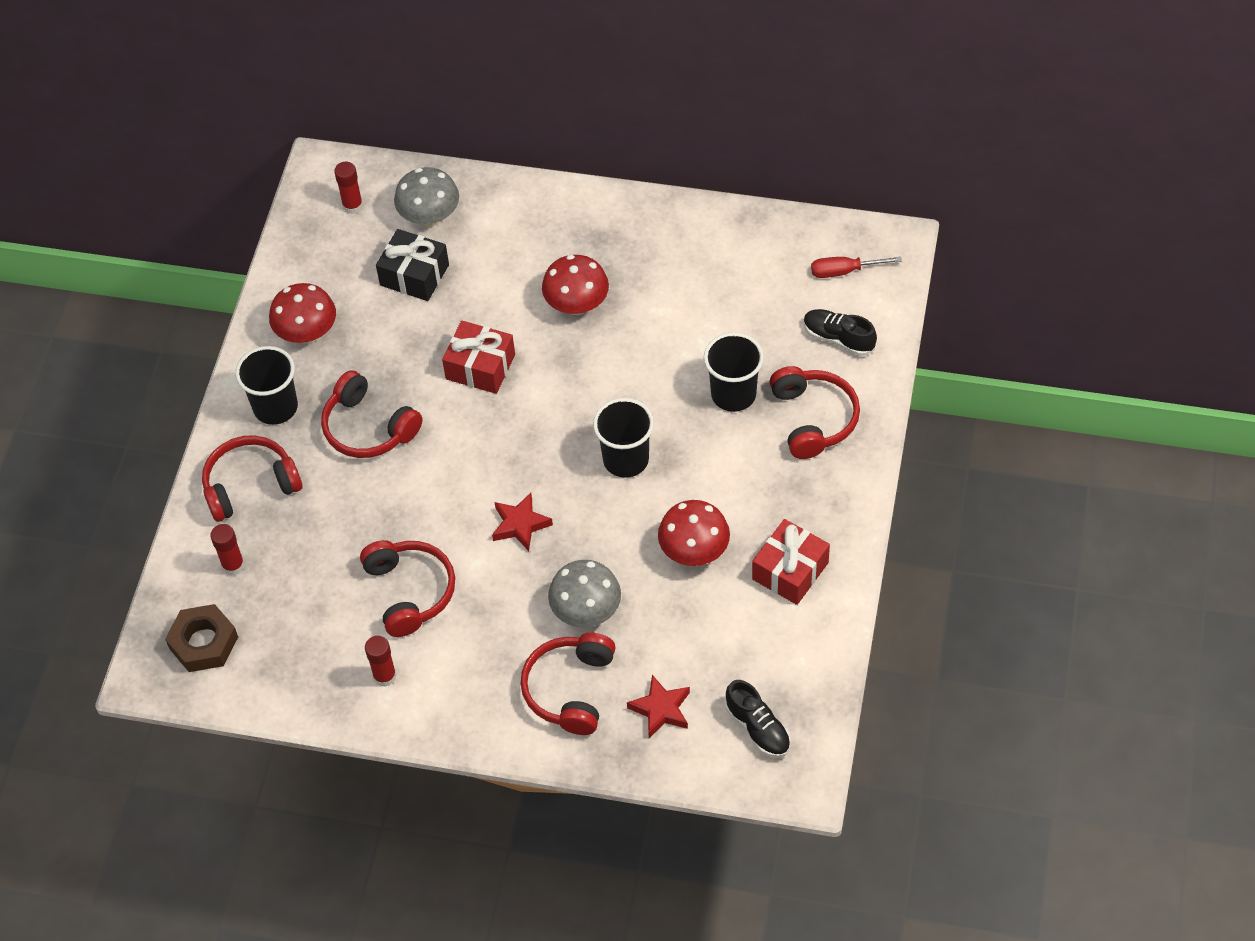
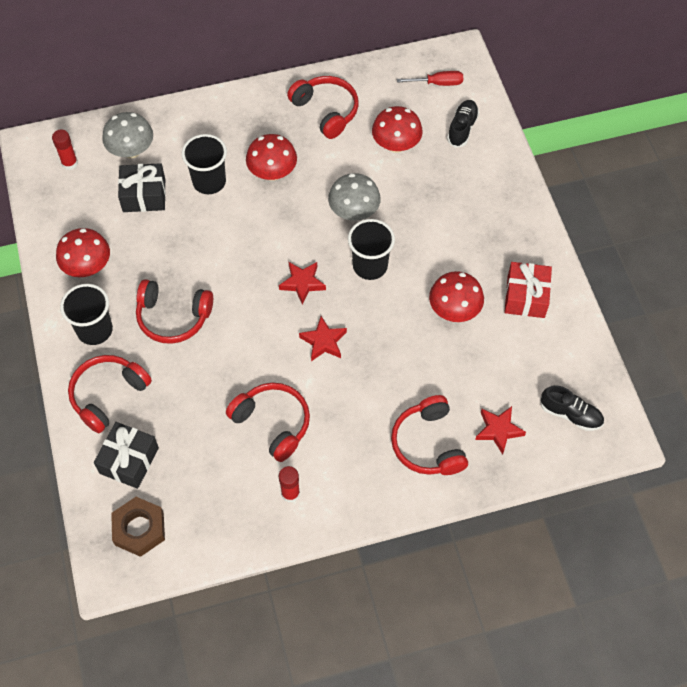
camera: 30 degrees left, 5 degrees up
red glue stick [210,524,245,575] -> black gift [94,422,159,489]
red gift [442,321,515,394] -> none
grey mushroom [548,560,621,627] -> grey mushroom moved to [328,173,381,221]
black cup [704,332,764,412] -> black cup moved to [182,134,227,194]
red headphones [770,366,860,459] -> red headphones moved to [287,76,359,139]
black shoe [804,309,877,356] -> black shoe turned 105 degrees clockwise [447,100,479,148]
red screwdriver [811,256,902,278] -> red screwdriver turned 150 degrees counterclockwise [397,71,463,86]
none -> red star [279,262,326,304]
none -> red mushroom [372,106,423,153]

